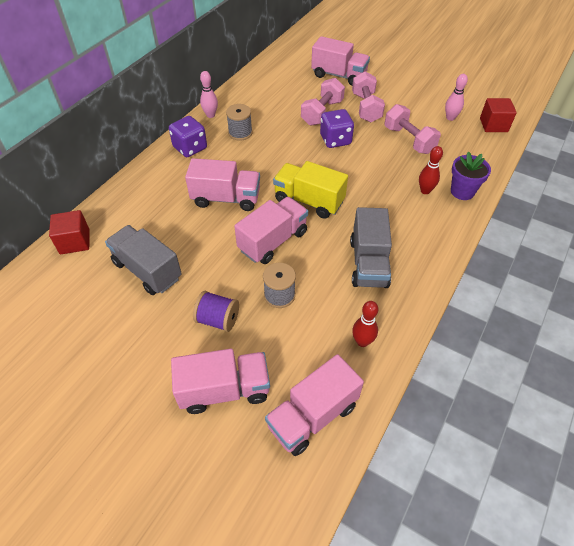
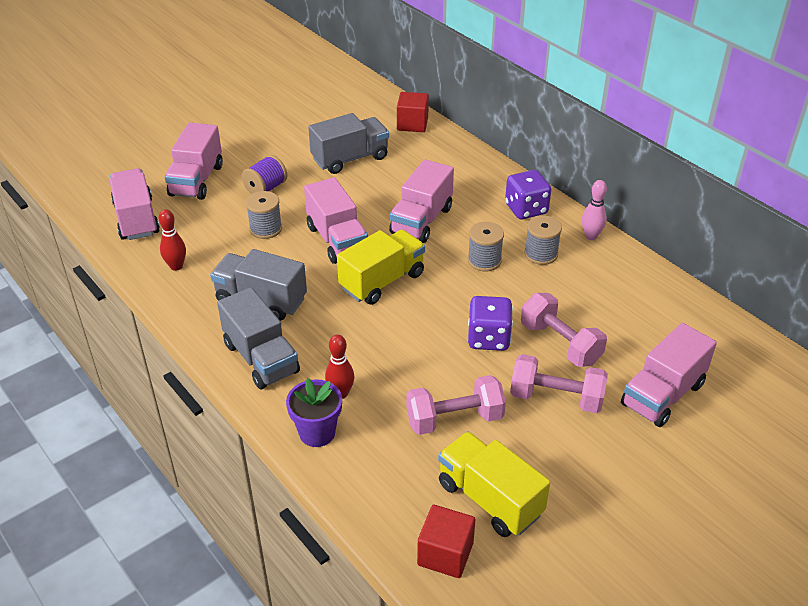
camera: 110 degrees right, 10 degrees down
pink bowling pin [445,74,468,121] -> yellow truck [438,432,550,537]
none -> grey truck [217,287,300,389]
none -> grey spool [468,222,504,271]

